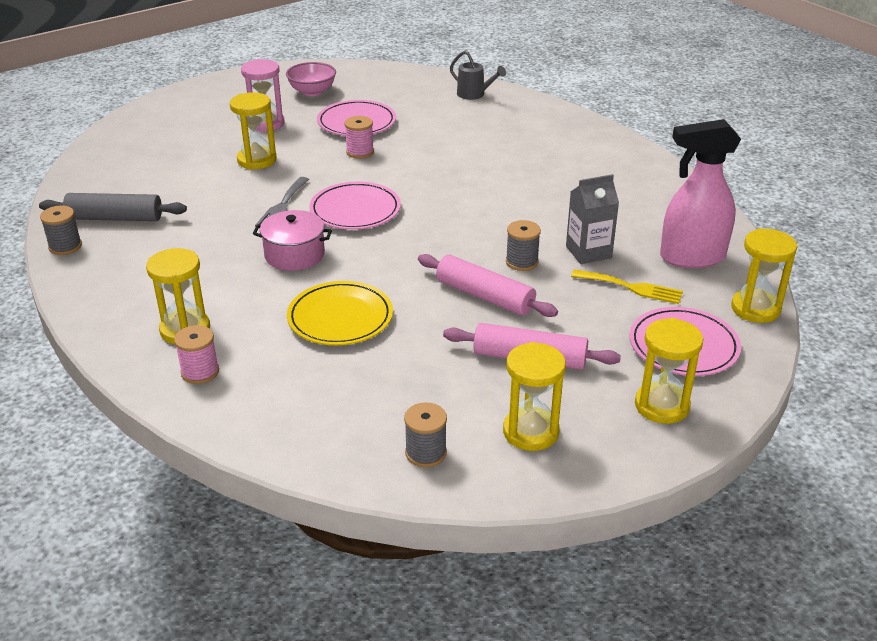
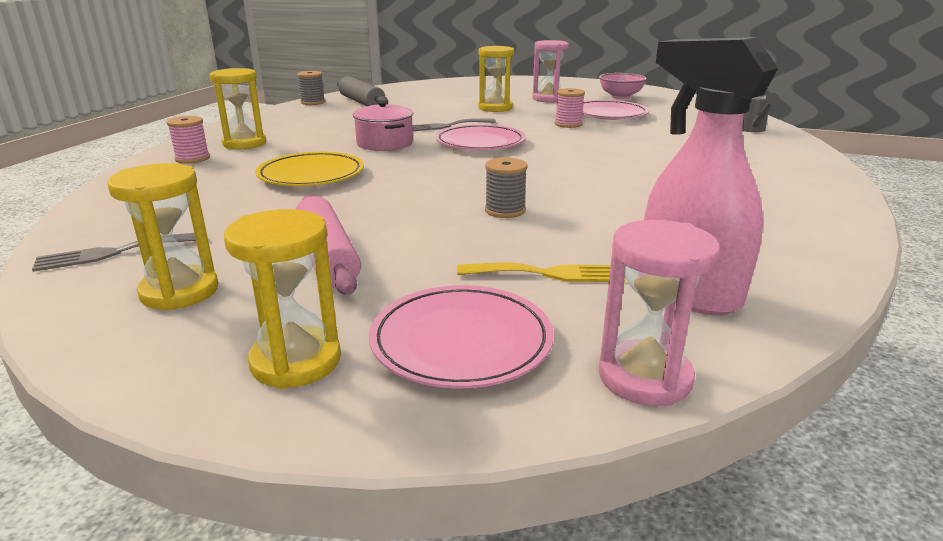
camera: 55 degrees right, 10 degrees down
grey spool [404,402,447,467] -> grey fork [32,233,196,272]
pink rolling pin [418,254,558,317] -> none
grey carton [566,174,619,264] -> none
yellow fork [571,269,683,304] -> yellow fork turned 75 degrees counterclockwise [457,263,625,282]
yellow hourglass [731,228,797,323] -> pink hourglass [598,220,720,406]

